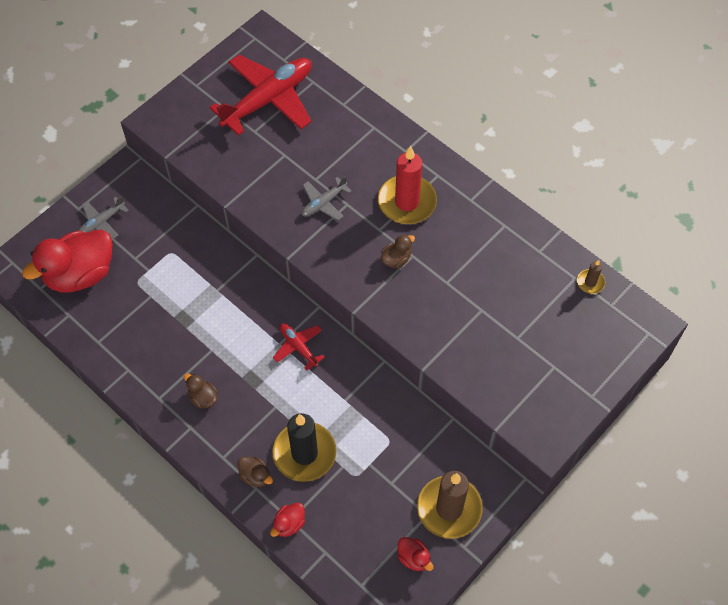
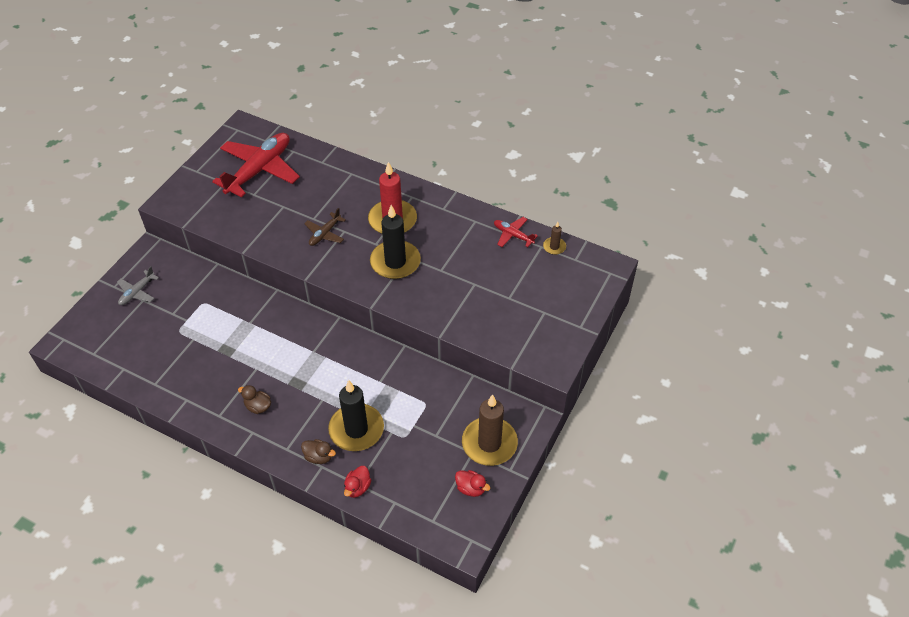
camera: 15 degrees left, 10 degrees down
red duck [22,230,113,292] -> none
red plane [273,323,325,371] -> red plane moved to [494,217,538,247]
grey plane [302,176,352,220] -> brown plane [304,208,346,246]
brown duck [381,235,415,268] -> black candle [370,205,421,279]

